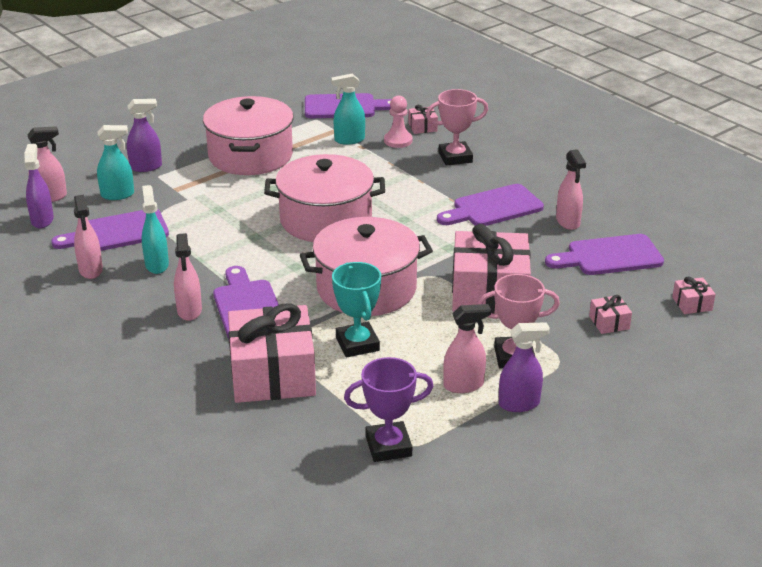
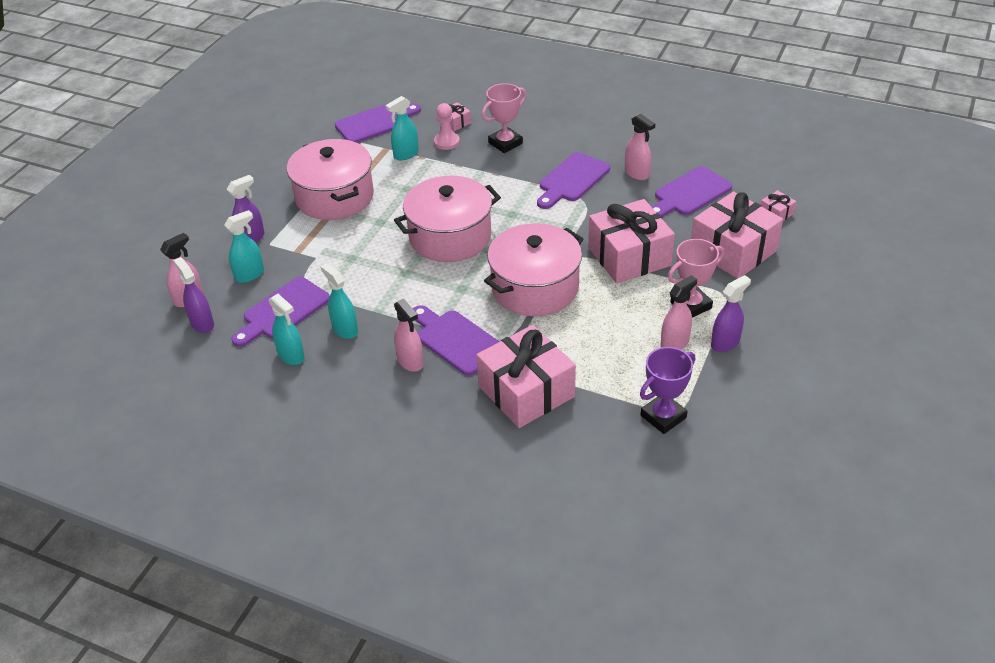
camera: 25 degrees left, 10 degrees up
pink spray bottle [74,195,103,279] -> turquoise spray bottle [269,294,305,365]
turquoise trophy [332,262,381,357] -> none
pink gift [589,295,632,334] -> pink gift [691,191,783,279], size x2.44

